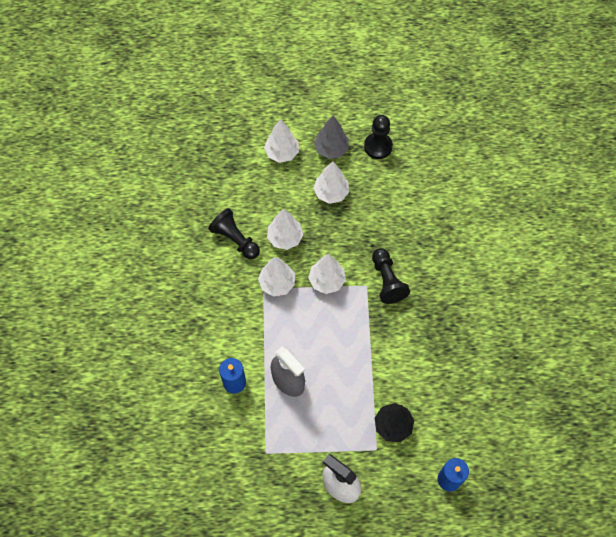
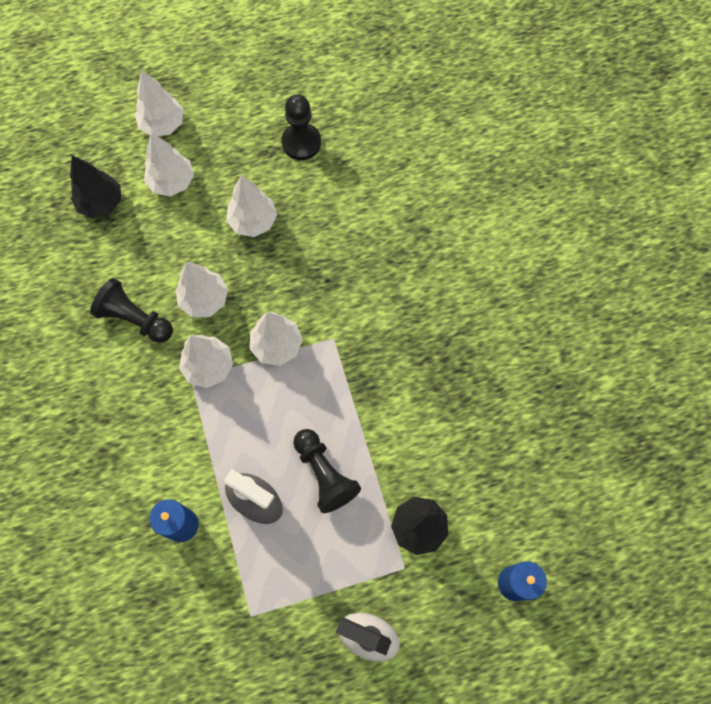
camera: 15 degrees left, 5 degrees up
grey tree [314,116,349,159] -> none
black pawn [372,248,410,304] -> black pawn moved to [293,429,361,513]
none -> black tree [70,156,121,219]
none -> white tree [135,70,184,136]

